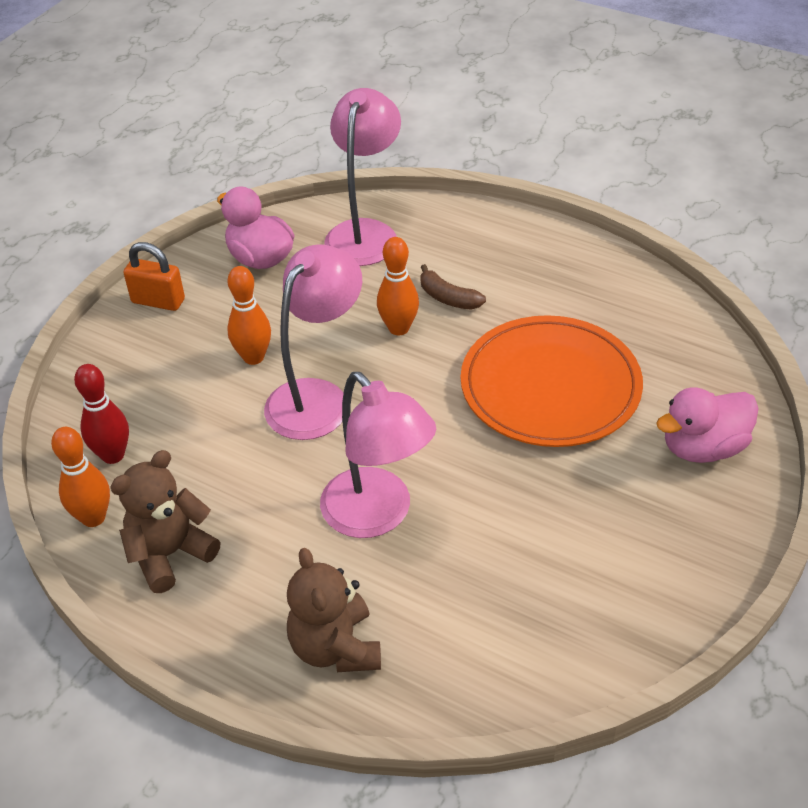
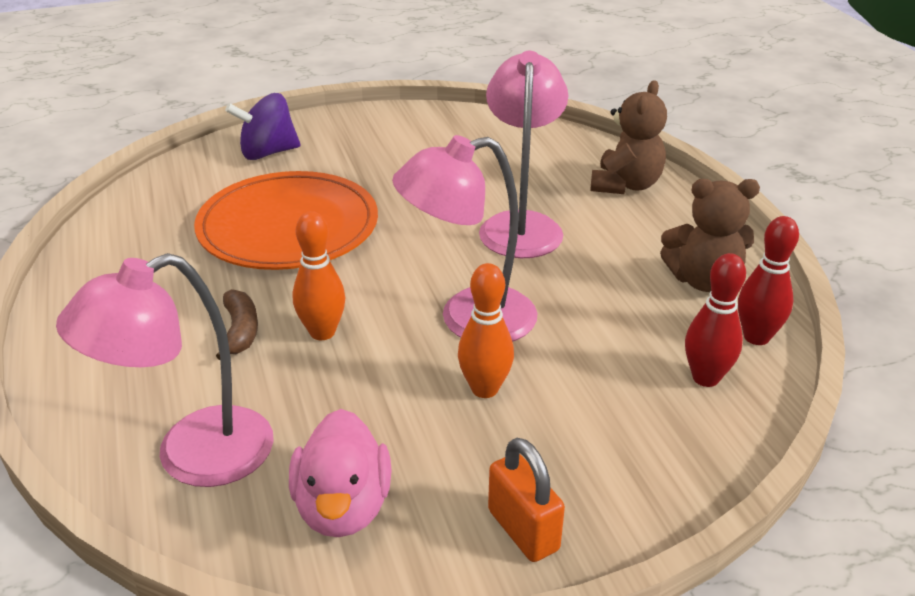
camera: 140 degrees left, 10 degrees down
orange bowling pin [51,427,110,527] -> red bowling pin [738,216,799,345]
pink duck [656,387,759,463] -> purple spinning top [225,93,300,160]

